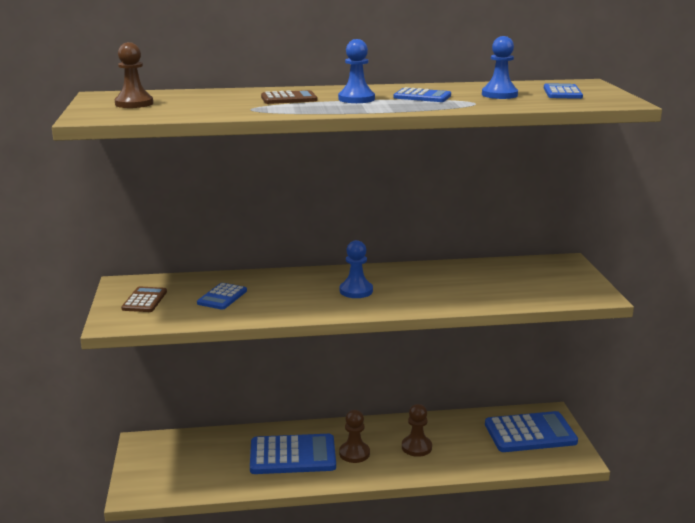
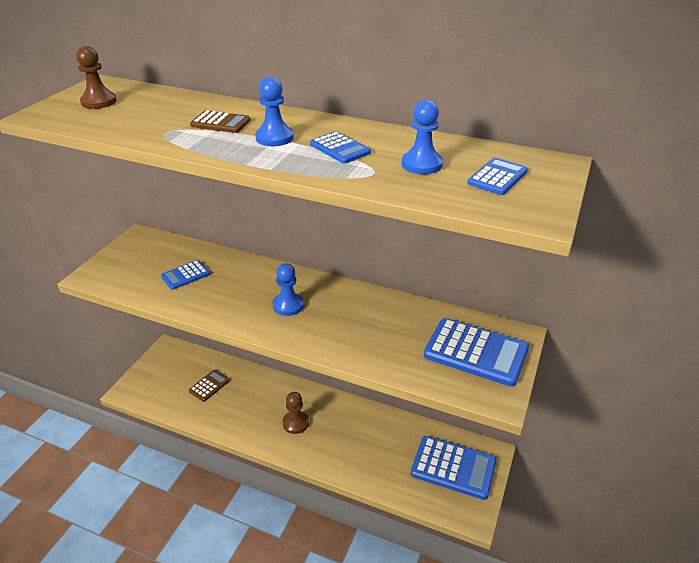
camera: 30 degrees right, 15 degrees up
brown calculator [121,287,167,312] -> brown calculator moved to [189,370,230,402]
blue calculator [250,434,336,474] -> blue calculator moved to [424,318,529,387]
brown pawn [402,404,432,457] -> none

